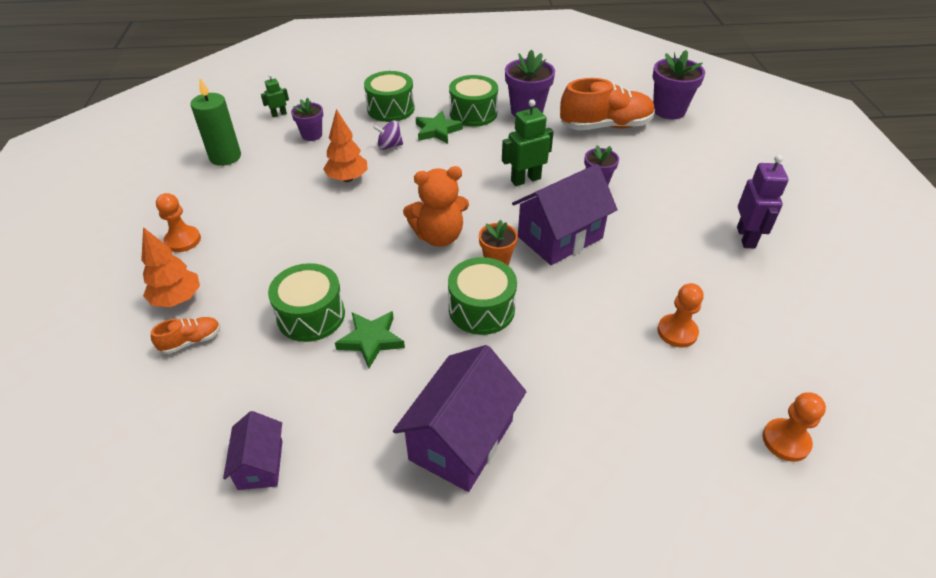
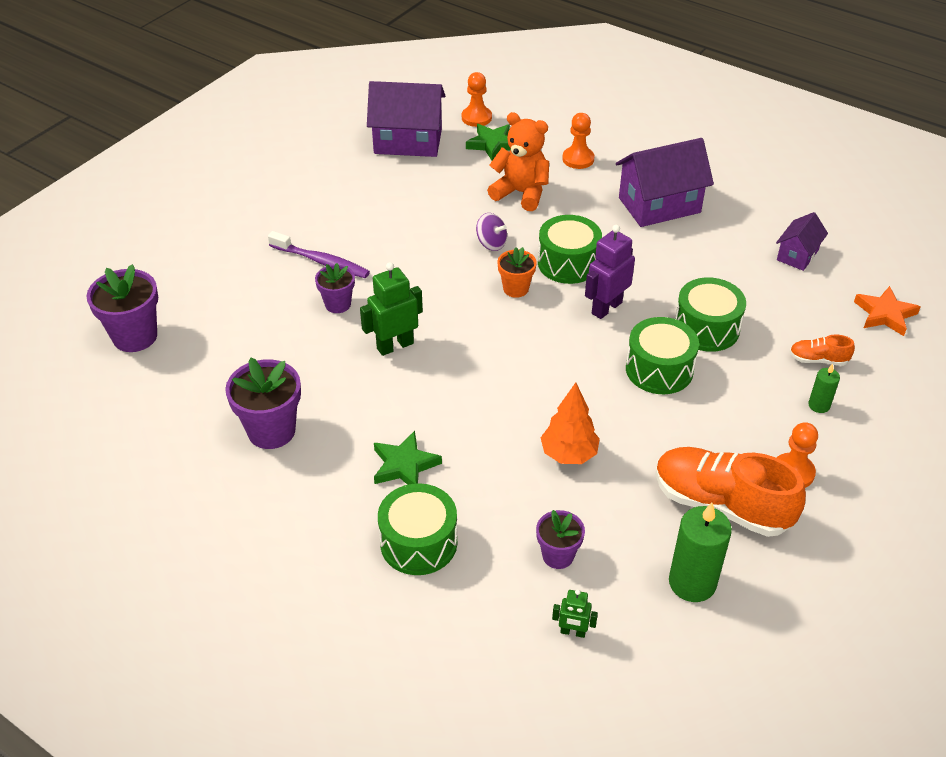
camera: 140 degrees left, 0 degrees up
orange tree [141,227,200,307] -> green candle [808,364,840,413]
green star [335,311,405,368] -> green star moved to [466,124,511,160]
purple spinning top [373,120,403,150] -> purple spinning top moved to [476,213,507,251]
orange teddy bear [403,166,469,247] -> orange teddy bear moved to [487,112,549,211]
green drum [449,75,498,127] -> green drum moved to [626,317,699,394]
green robot [502,99,554,186] -> green robot turned 135 degrees clockwise [360,262,423,356]
purple house [512,164,618,265] -> purple house moved to [367,81,445,157]
orange shoe [560,78,655,130] -> orange shoe moved to [655,447,806,537]
orange pawn [657,283,704,347] -> orange pawn moved to [562,113,595,169]
purple robot [737,155,789,249] -> purple robot moved to [585,225,635,319]
none -> purple toothbrush [268,231,370,278]
none -> orange star [854,286,921,336]

